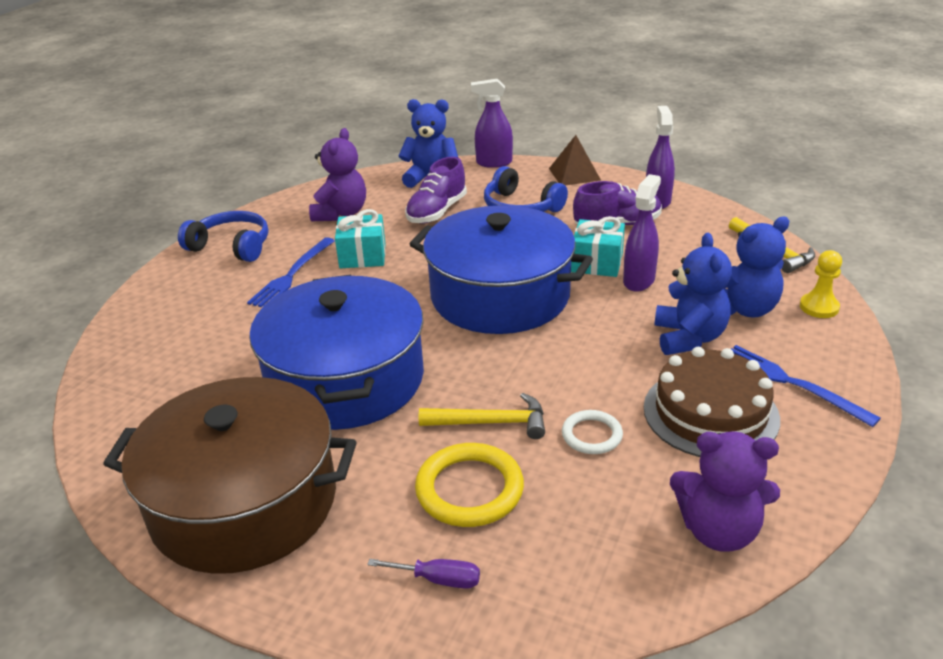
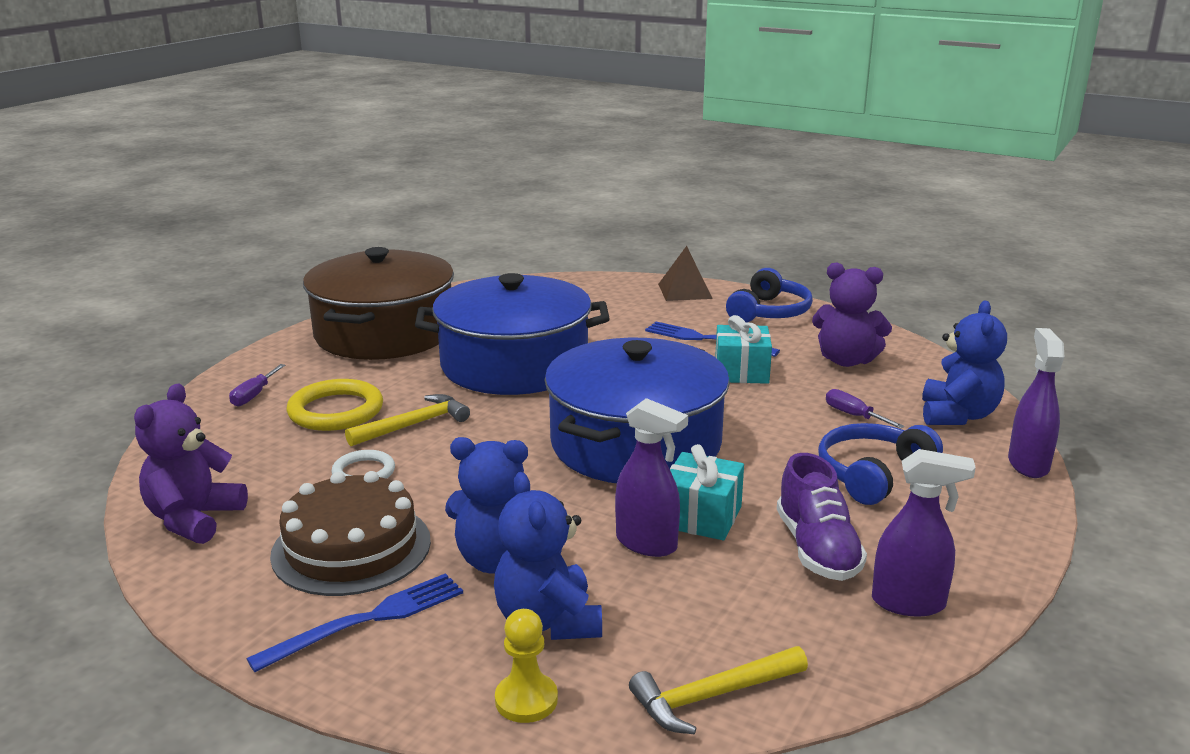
camera: 95 degrees right, 10 degrees down
purple shoe [405,157,467,224] -> purple screwdriver [826,389,905,429]
yellow hammer [419,393,545,439] -> yellow hammer turned 135 degrees counterclockwise [345,394,470,446]
brown pyramid [549,135,601,185] -> brown pyramid moved to [658,246,713,301]

